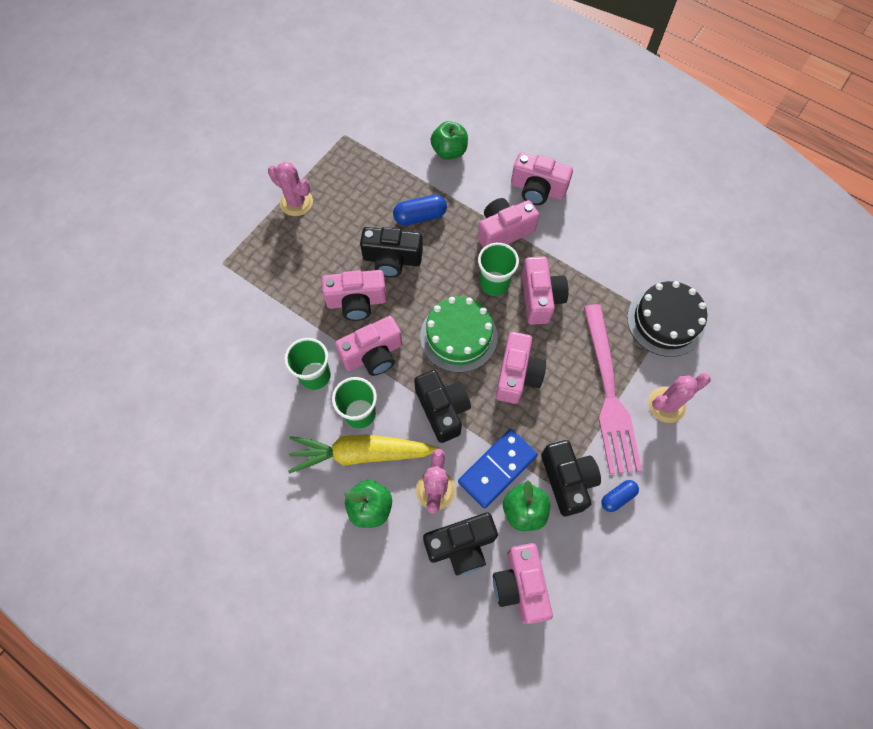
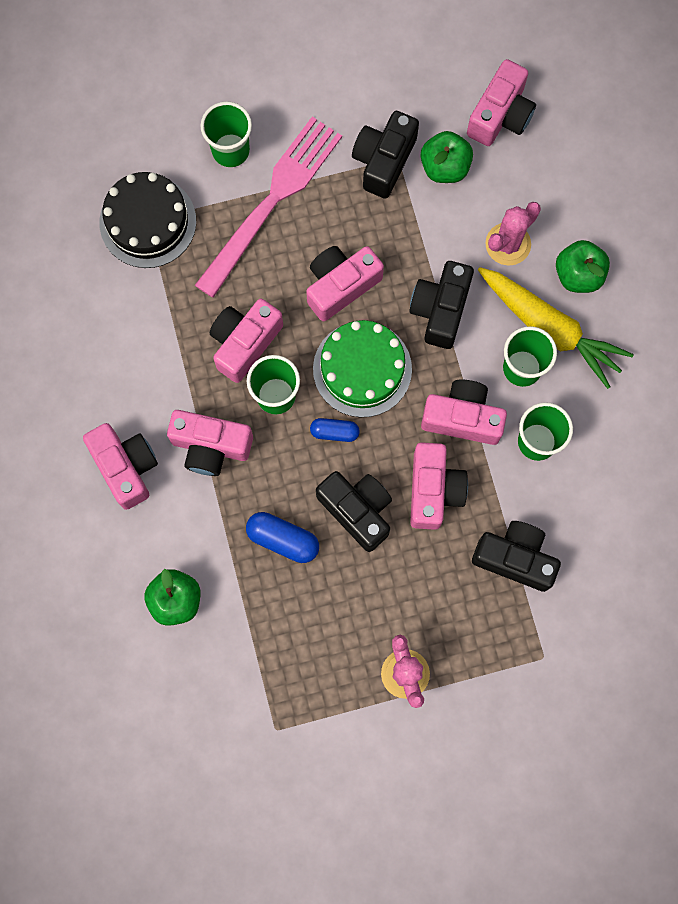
camera: 140 degrees left, 10 degrees up
pink camera [322,270,387,321] -> pink camera turned 60 degrees clockwise [410,442,468,530]
black camera [423,513,498,575] -> black camera moved to [472,521,561,592]
blue domino [458,429,538,508] -> none
blue capsule [601,480,639,512] -> blue capsule moved to [310,418,360,442]
pink cactus [648,373,710,423] -> green cup [200,101,252,167]

